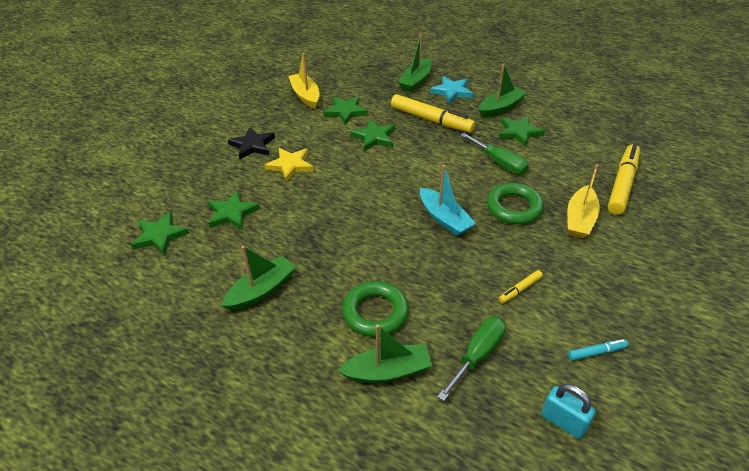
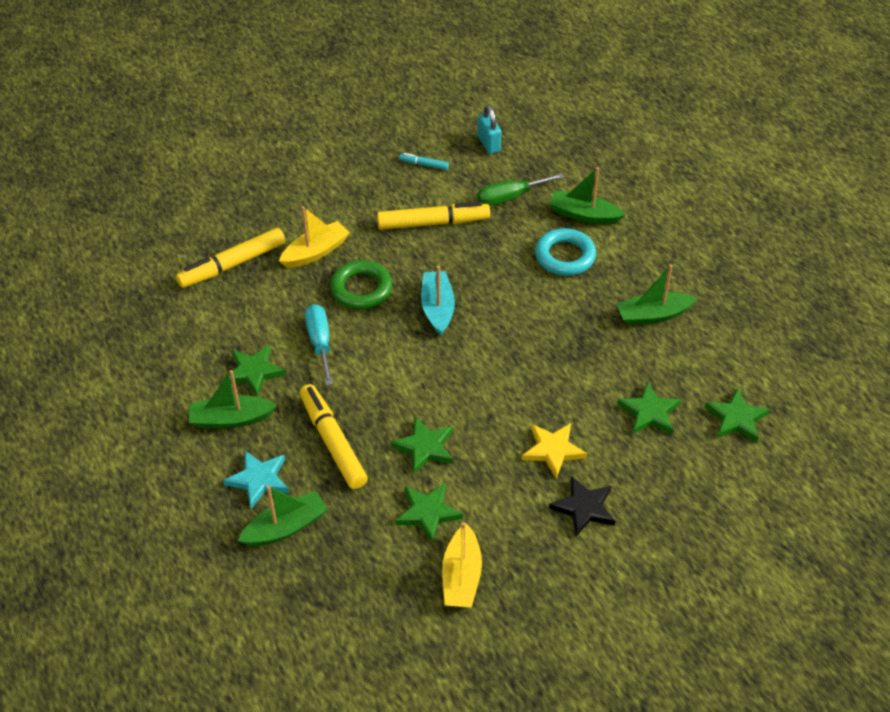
camera: 150 degrees left, 5 degrees up
green ring [342,281,409,337] -> turquoise ring [535,228,596,276]
green screwdriver [460,133,529,174] -> turquoise screwdriver [305,304,333,386]
yellow marker [499,270,543,303] -> yellow marker [377,202,490,230], size x2.15

